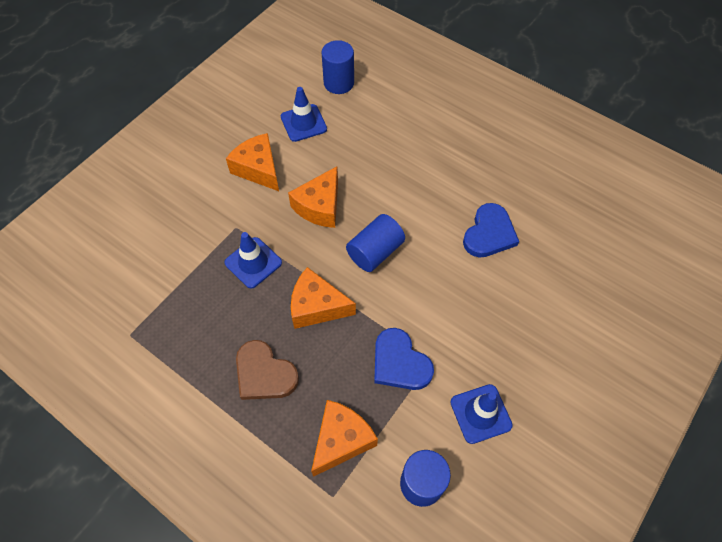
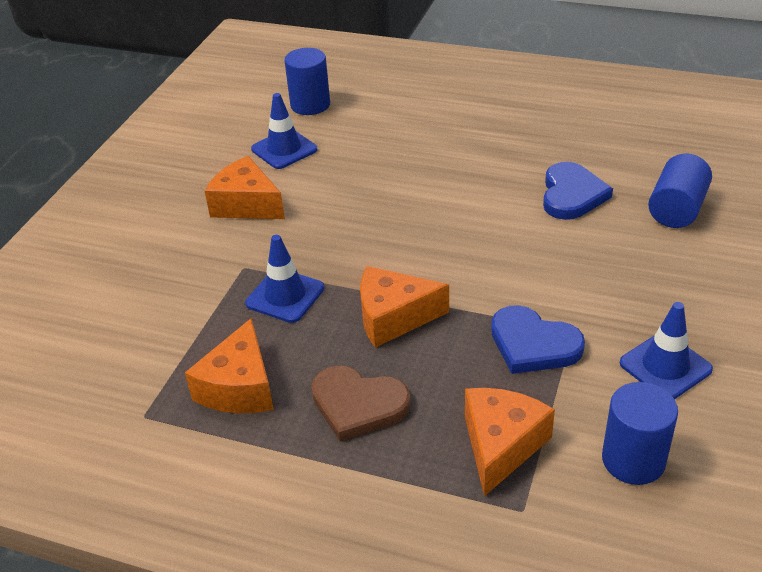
camera: 15 degrees left, 20 degrees down
orange cheese [288,166,338,228] -> orange cheese moved to [185,318,274,413]
blue cylinder [346,214,405,272] -> blue cylinder moved to [648,154,712,228]

